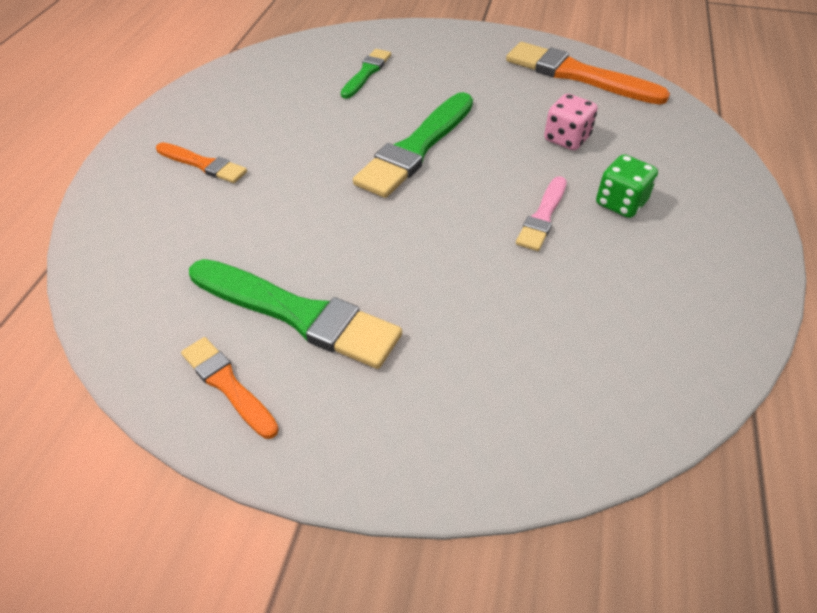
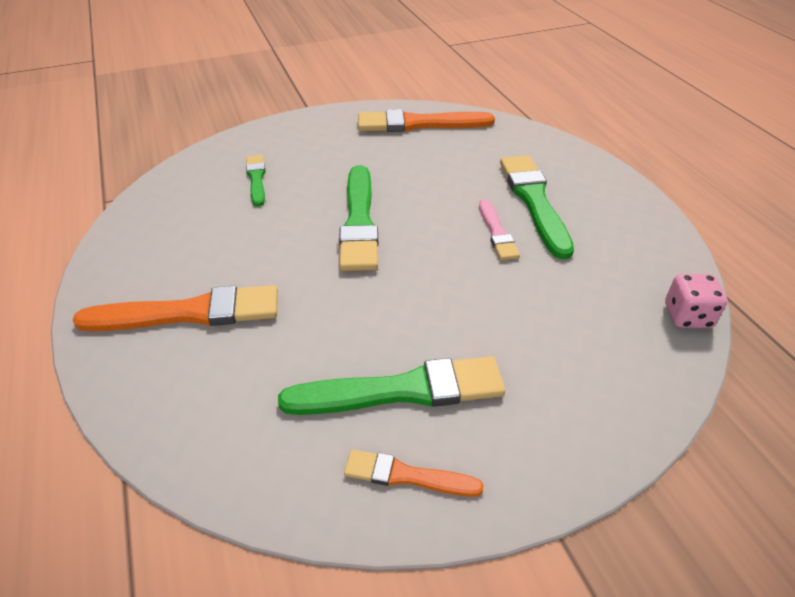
camera: 35 degrees left, 5 degrees down
orange brush [156,142,247,183] -> orange brush [72,285,278,331], size x1.81
pink dice [544,94,598,150] -> pink dice moved to [665,274,728,328]
green dice [596,154,658,218] -> green brush [500,155,574,259]

